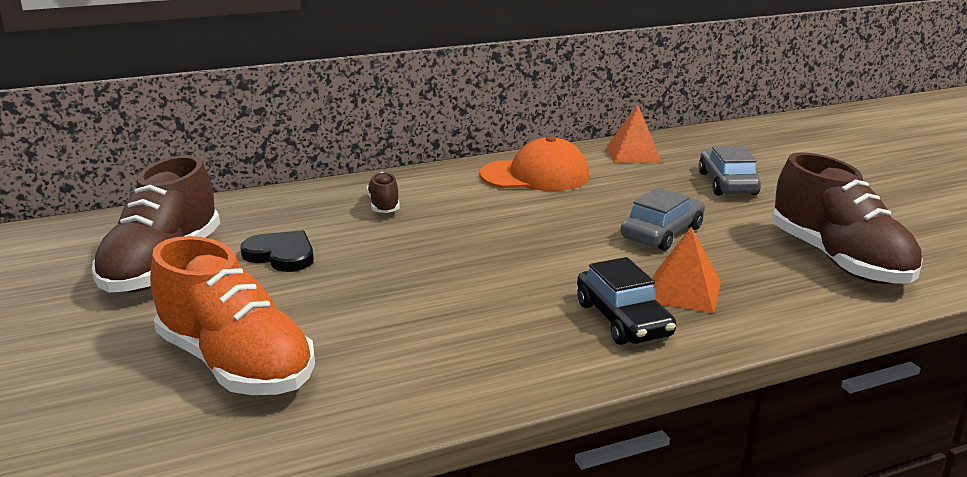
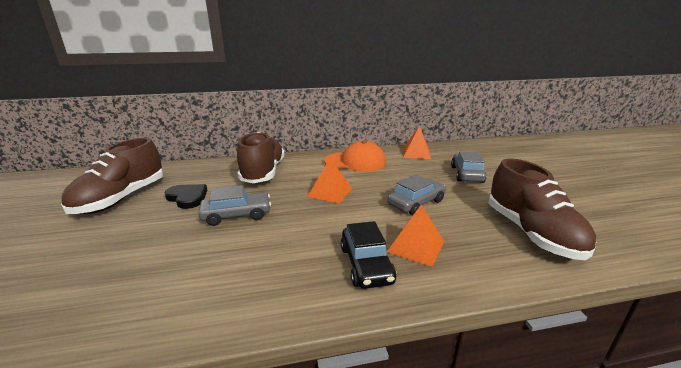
camera: 10 degrees right, 0 degrees up
orange shoe [150,236,315,395] -> none
brown shoe [366,172,400,213] -> brown shoe [237,132,285,183], size x2.11
none -> grey car [198,185,271,226]
none -> orange pyramid [307,159,352,204]

